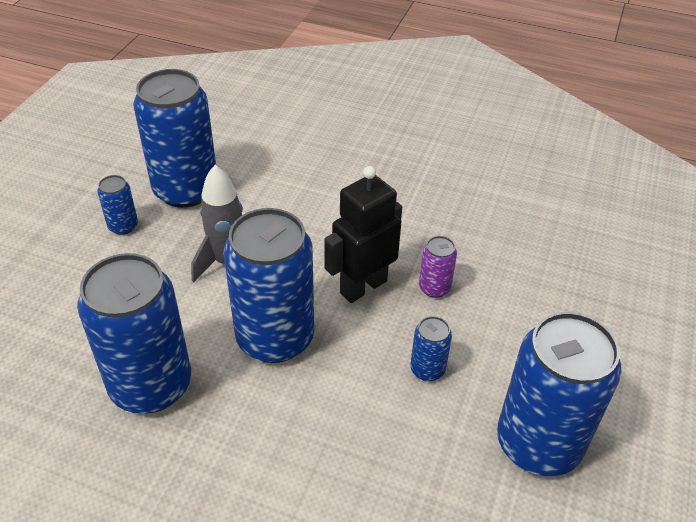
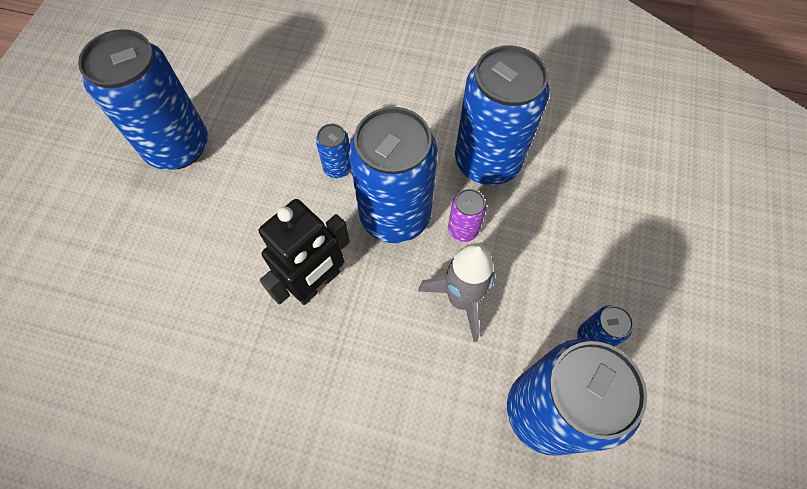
camera: 175 degrees right, 20 degrees up
blue can [410,316,452,381] -> blue can moved to [316,124,351,178]
purple can [419,236,457,298] -> purple can moved to [448,189,487,242]

